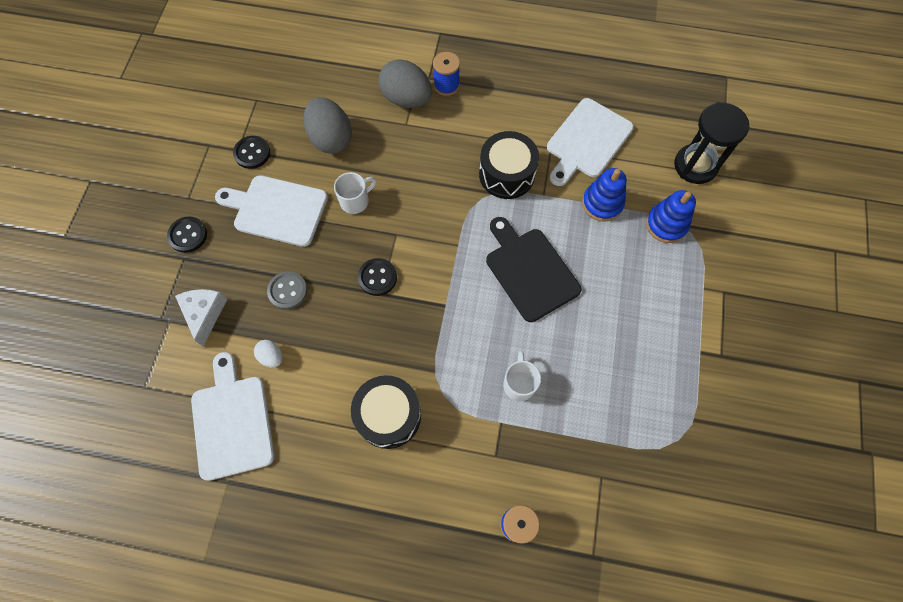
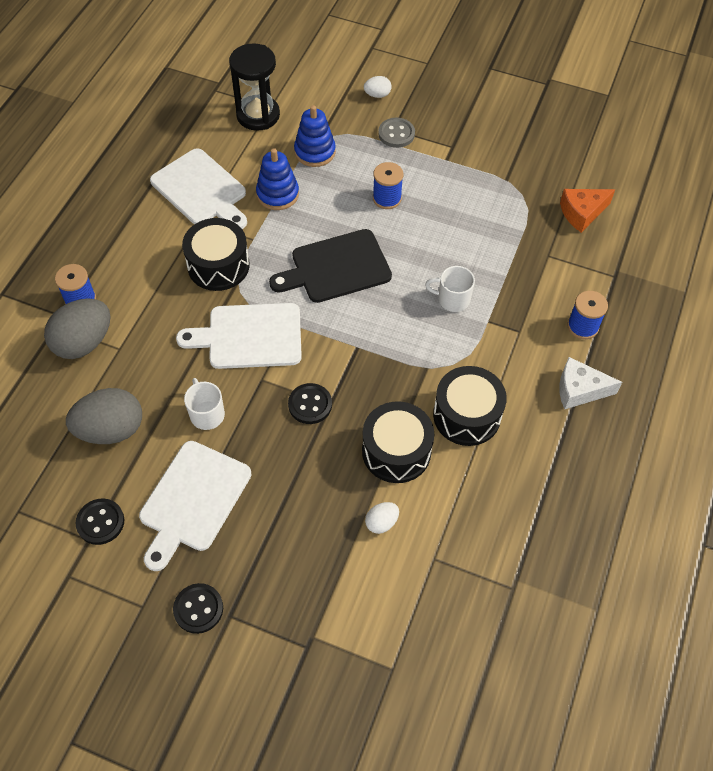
camera: 80 degrees left, 10 degrees down
white cheese [175,289,227,346] -> white cheese moved to [559,357,622,409]
white cutting board [191,352,274,481] -> white cutting board moved to [176,303,302,369]
grey button [267,271,307,310] -> grey button moved to [378,118,415,148]
none -> black drum [362,401,434,483]
none -> white egg [364,76,392,98]
none -> blue spool [373,162,403,209]
none -> orange cheese [560,189,615,233]

